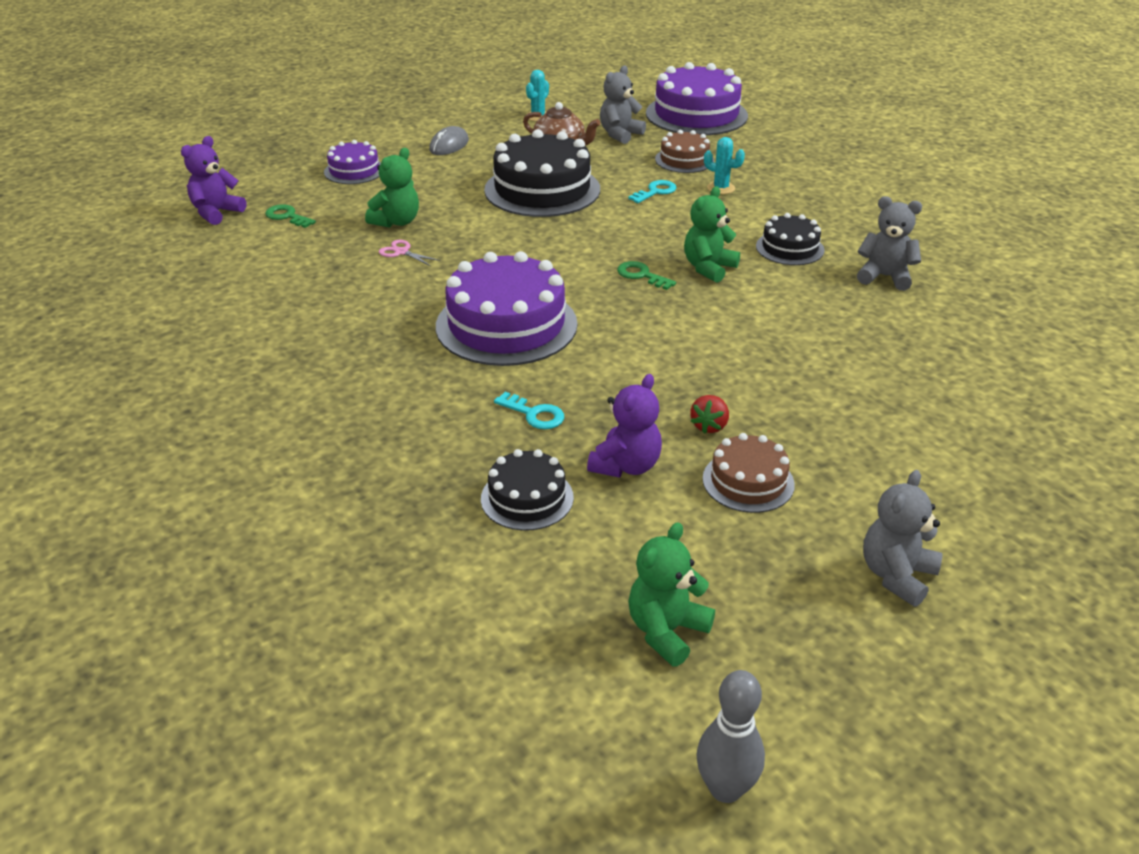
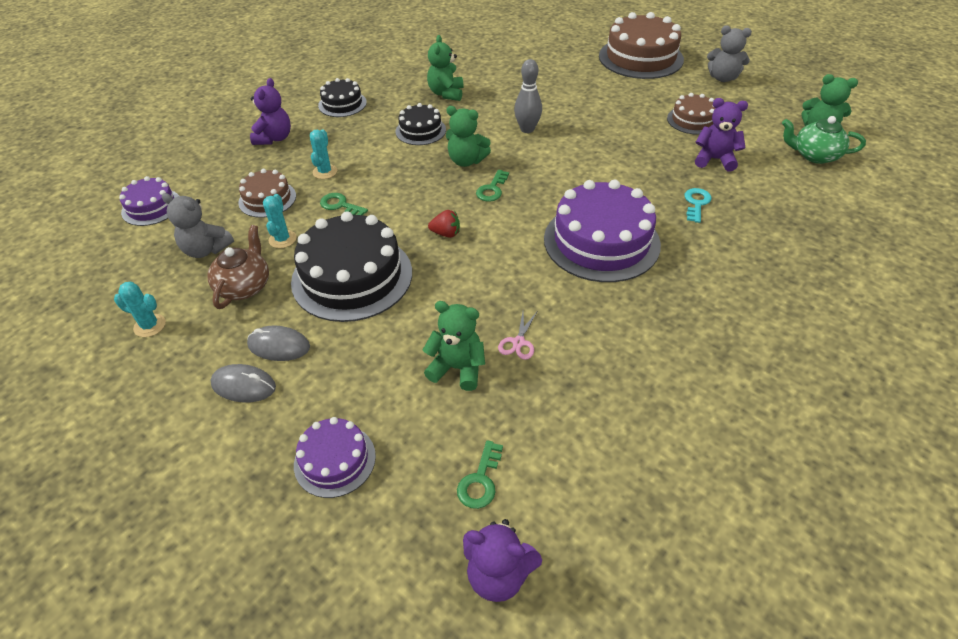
camera: 105 degrees left, 10 degrees up
black cake [481,449,574,531] -> black cake moved to [318,78,367,117]
turquoise key [628,180,676,203] -> green key [320,193,368,215]
purple cake [646,62,748,135] -> purple cake [119,176,179,226], size x0.53
red strawberry [690,395,729,434] -> red strawberry moved to [428,210,460,238]
grey bowling pin [696,670,765,803] -> grey bowling pin moved to [514,59,542,133]
grey teddy bear [857,196,922,291] -> green teddy bear [427,35,463,101]
none -> grey mouse [247,326,310,361]
none -> purple teddy bear [250,78,291,145]
none -> turquoise cactus [263,194,296,248]
none -> brown cake [599,12,684,79]
none -> green teapot [782,116,866,164]

